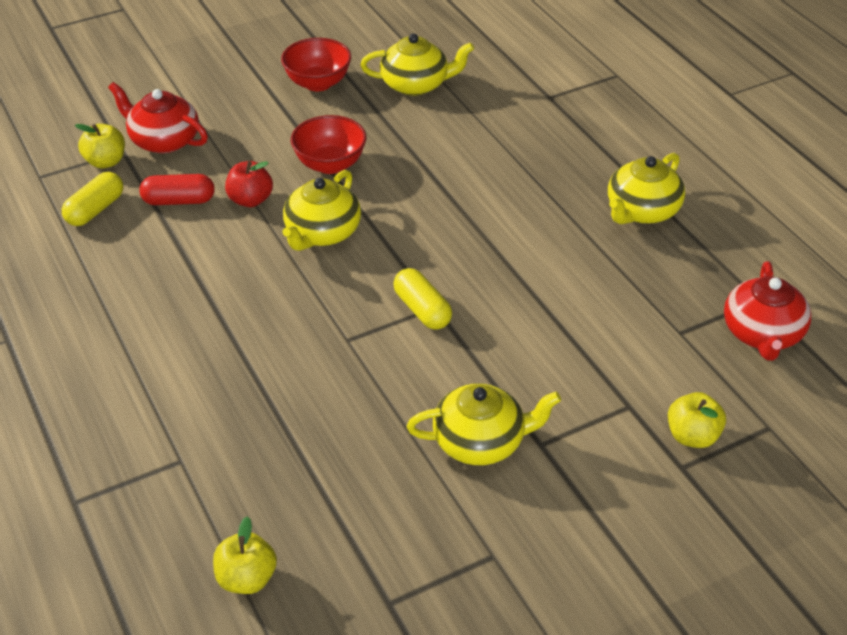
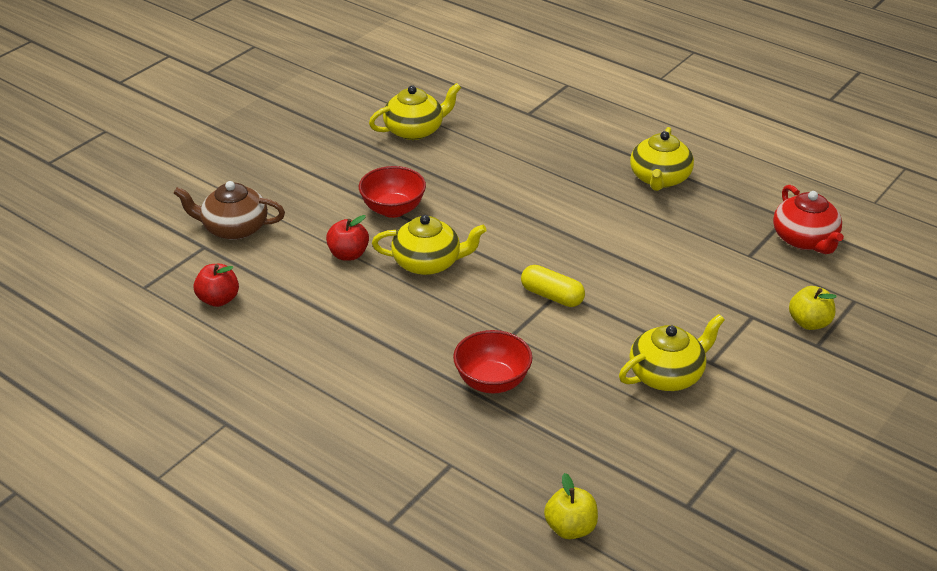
camera: 25 degrees left, 5 degrees down
yellow capsule [62,172,123,226] -> red apple [194,264,239,307]
yellow apple [75,123,125,169] -> none
red teapot [108,82,208,153] -> brown teapot [174,181,285,240]
red capsule [139,174,215,205] -> none
red bowl [281,38,351,91] -> red bowl moved to [453,330,532,393]
yellow teapot [283,170,361,251] -> yellow teapot turned 90 degrees counterclockwise [372,215,487,275]

